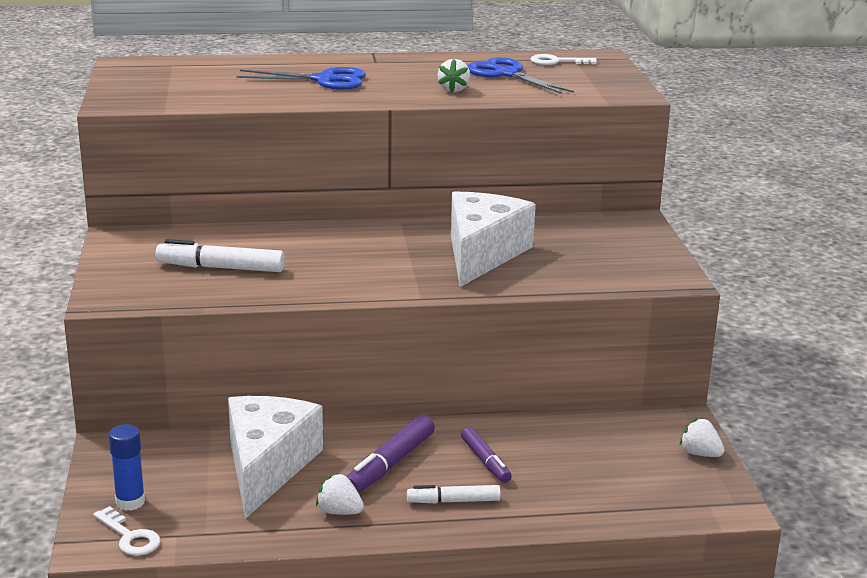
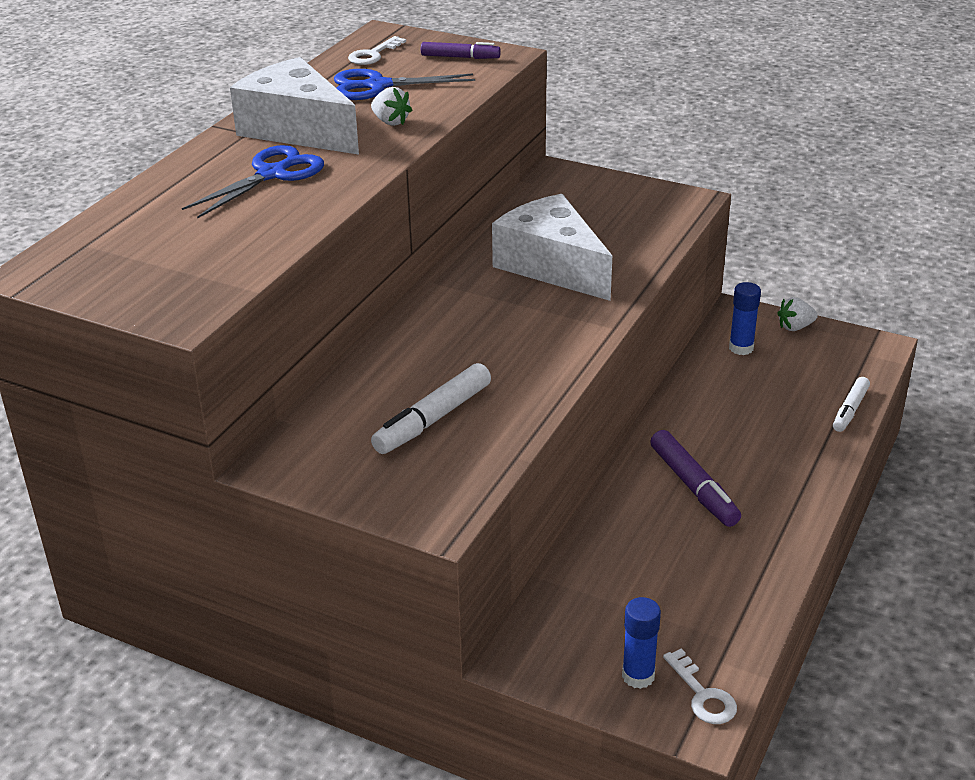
camera: 55 degrees left, 10 degrees up
white key [93,506,160,556] -> white key turned 75 degrees clockwise [663,648,737,724]
white cheese [228,396,323,519] -> white cheese moved to [230,57,359,155]
white strawberry [316,473,364,515] -> none
white marker [407,485,501,504] -> white marker moved to [833,377,870,432]
purple marker [461,427,512,483] -> purple marker moved to [421,42,501,59]
none -> blue glue stick [729,282,761,355]

